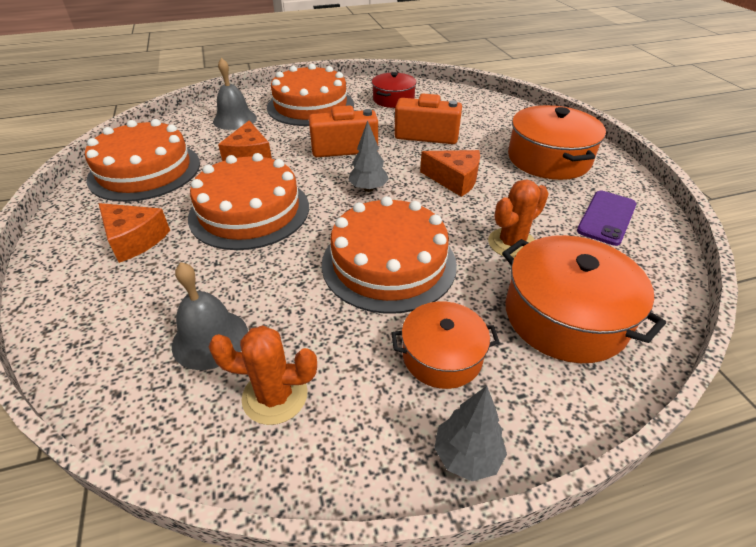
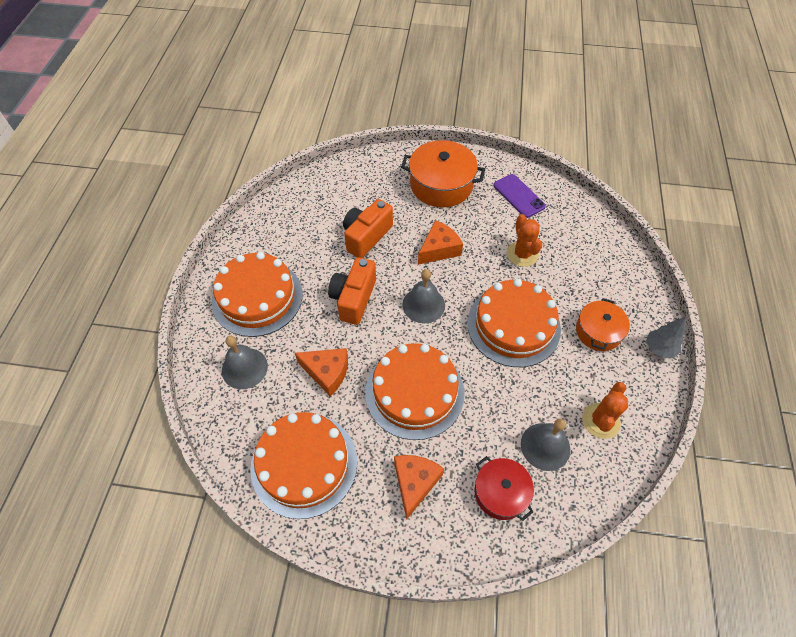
camera: 65 degrees left, 15 degrees up
orange cheese [98,203,170,263] -> orange cheese turned 45 degrees counterclockwise [394,455,444,520]
grey tree [348,120,389,192] -> grey bell [402,269,445,323]
red pot [372,72,416,108] -> red pot moved to [475,456,534,521]
orange pot [502,235,666,363] -> none

